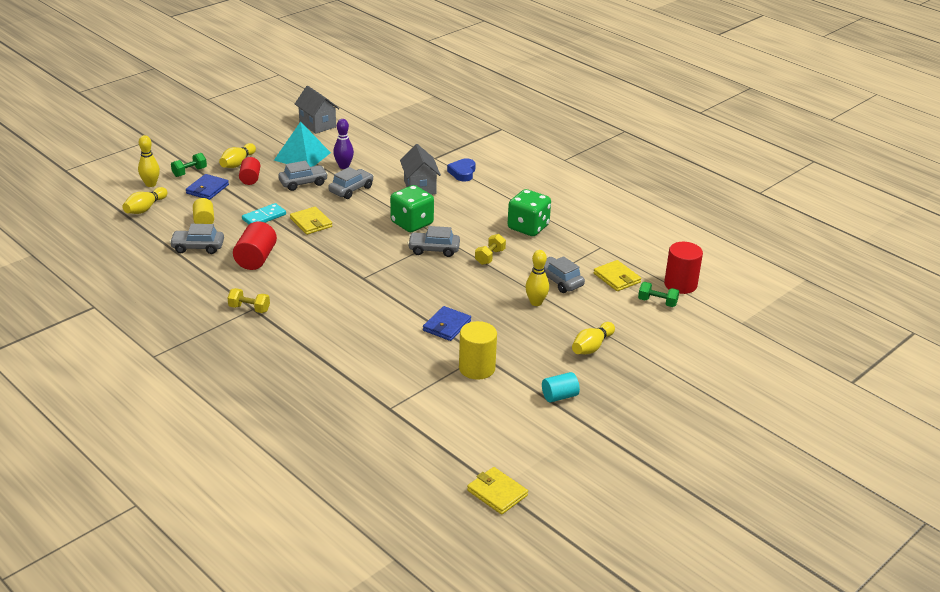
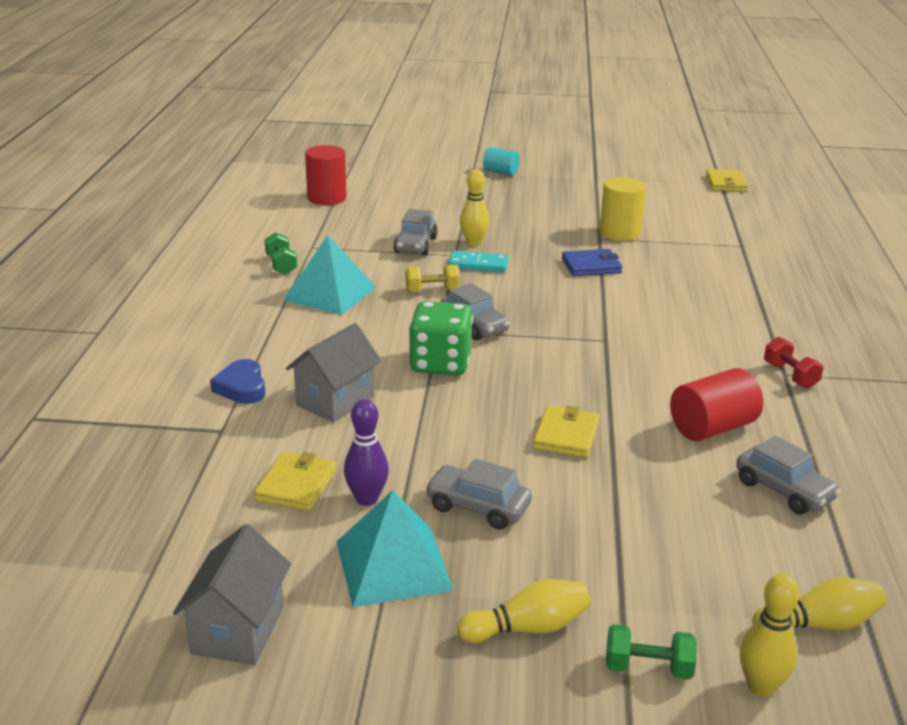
camera: 130 degrees left, 5 degrees down
blue wallet [186,174,229,200] -> none
yellow cylinder [193,198,214,224] -> none
yellow dumbbell [227,288,270,313] -> red dumbbell [764,337,823,389]
red cylinder [239,157,260,185] -> none
turquoise domino [242,203,286,224] -> turquoise domino moved to [448,251,509,272]
grey car [328,167,374,199] -> none
blue heart [447,158,476,181] -> blue heart turned 105 degrees clockwise [210,359,265,404]
green dice [507,189,551,236] -> turquoise pyramid [283,235,376,315]
turquoise cylinder [542,372,580,402] -> turquoise cylinder moved to [483,147,520,175]
yellow bowling pin [572,322,615,354] -> none
yellow wallet [593,260,641,291] -> yellow wallet moved to [254,452,337,511]
green dumbbell [638,282,679,307] -> green dumbbell moved to [265,232,297,274]

